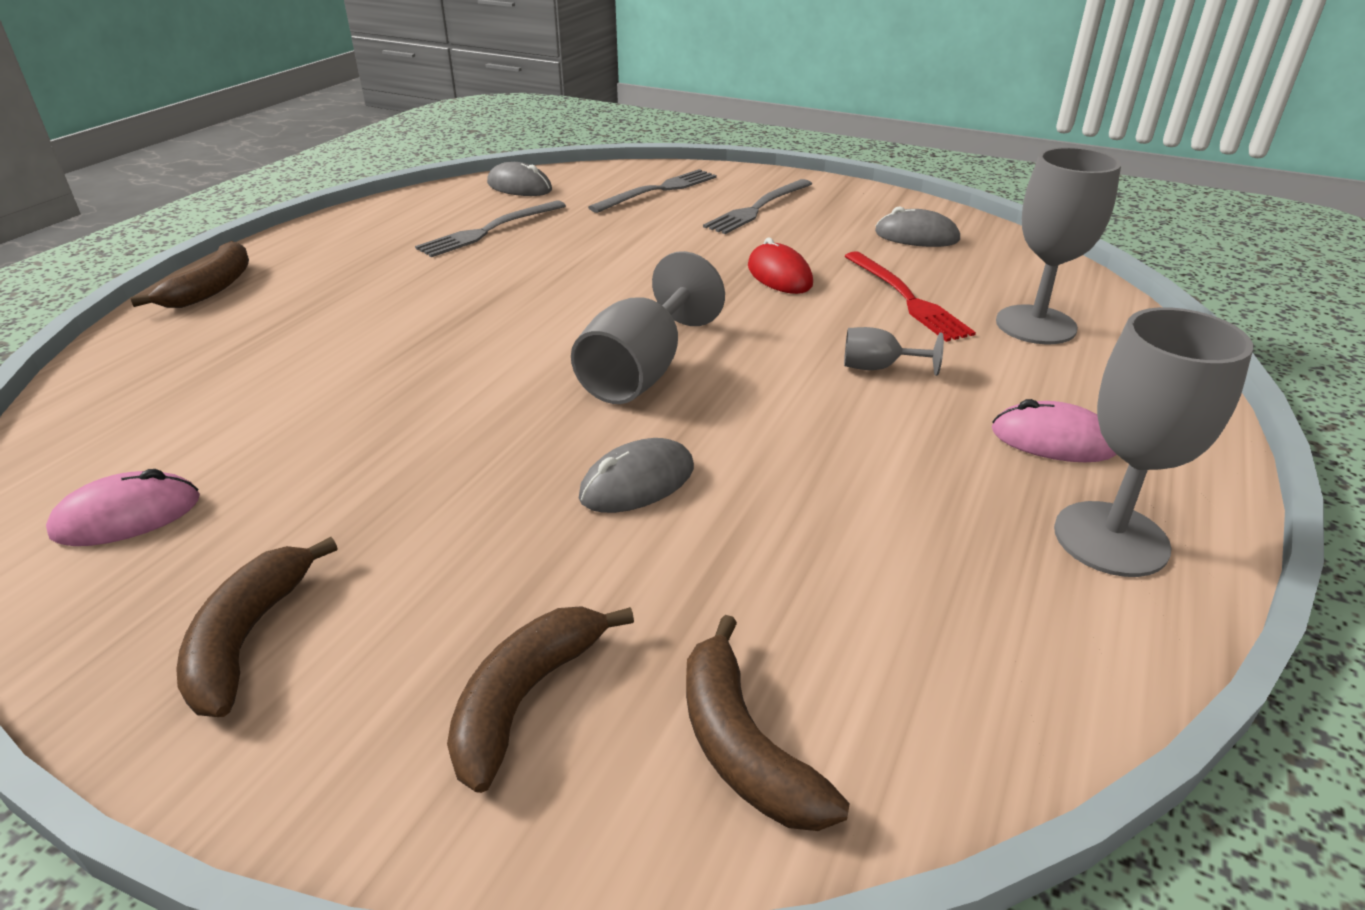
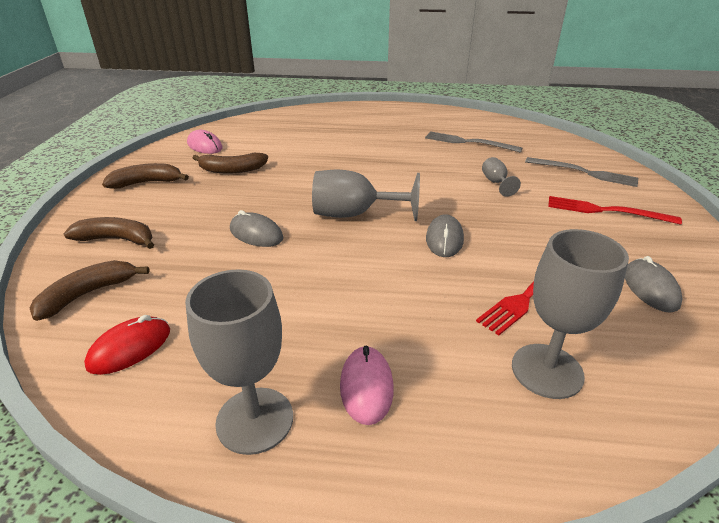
camera: 70 degrees right, 0 degrees up
brown banana [130,241,249,308] -> brown banana moved to [193,153,268,174]
grey mouse [487,162,552,196] -> grey mouse moved to [426,214,464,257]
grey fork [703,179,812,234] -> red fork [548,196,682,225]
red mouse [748,237,813,294] -> red mouse moved to [84,315,170,375]
grey goblet [844,327,944,376] -> grey goblet moved to [482,157,521,197]

